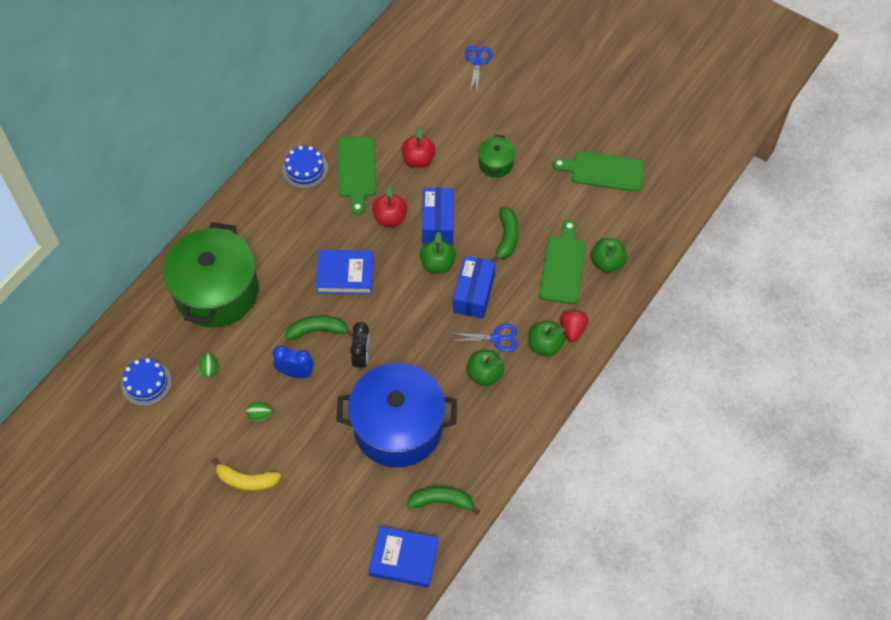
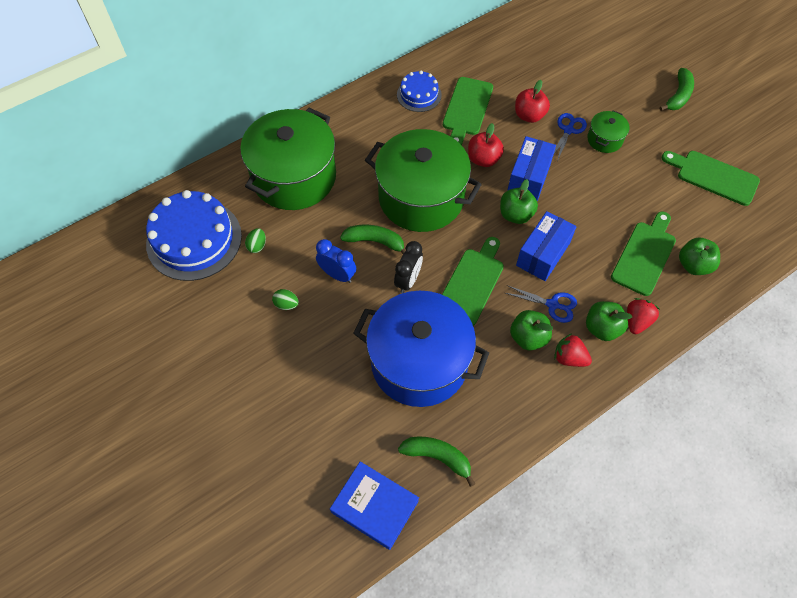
camera: 20 degrees right, 0 degrees up
blue cake [121,358,172,406] -> blue cake [146,190,242,281], size x1.87
yellow banana [212,458,281,491] -> none
blue book [316,250,374,294] -> green pot [365,129,482,232]
blue scissors [465,46,492,92] -> blue scissors moved to [554,113,587,161]
green banana [491,207,519,262] -> green banana moved to [659,68,694,111]
none -> green cutting board [442,237,504,326]
none -> red strawberry [554,333,592,367]

